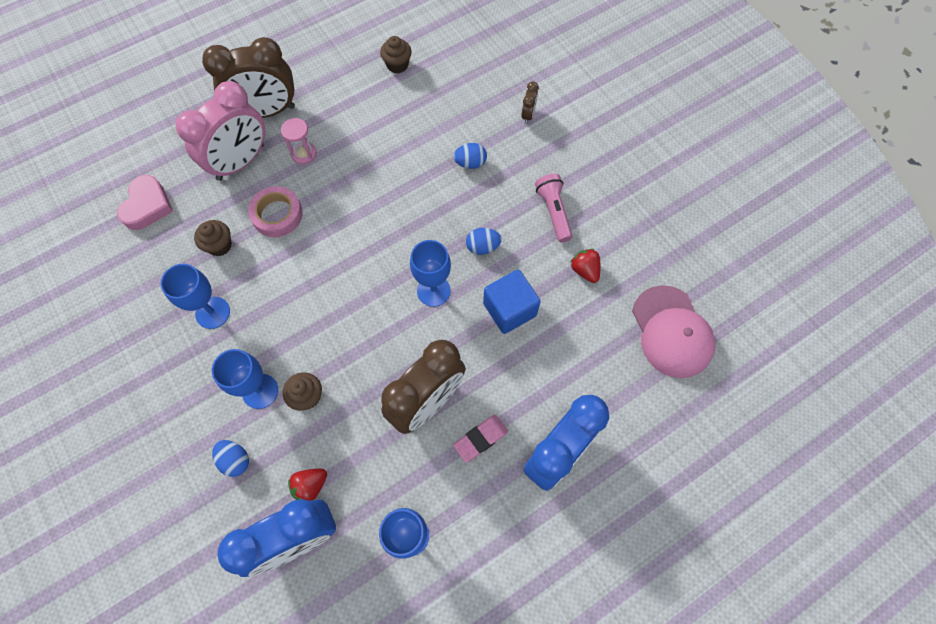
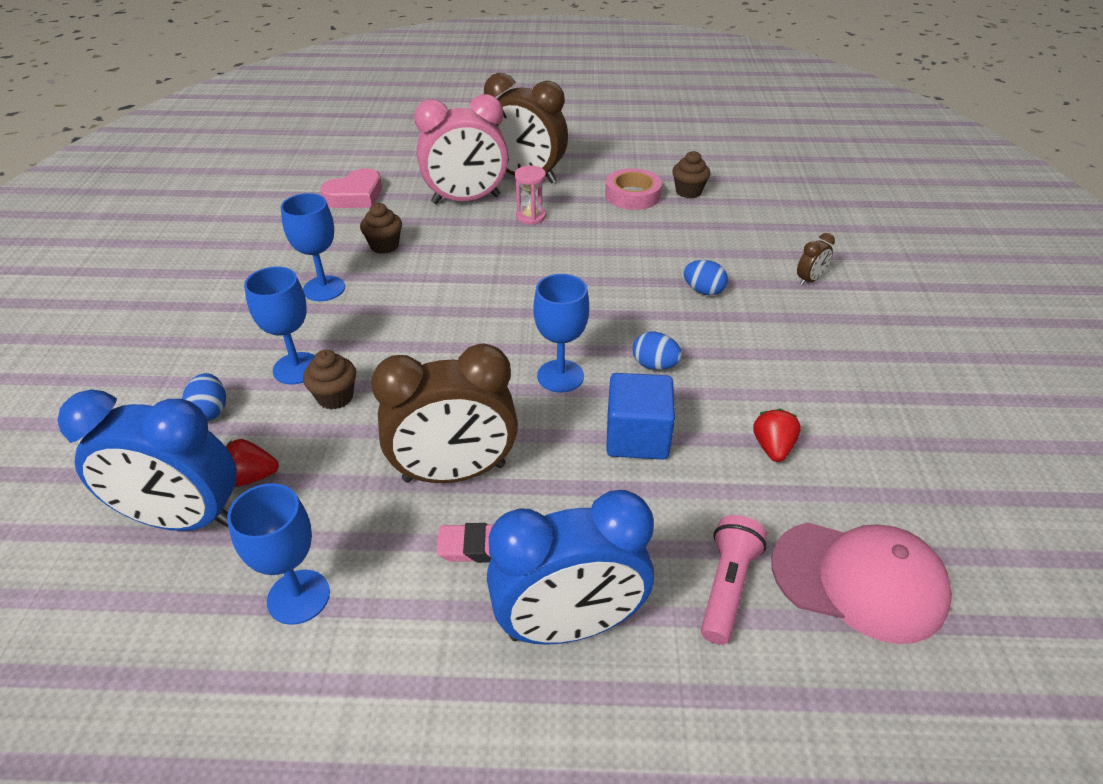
camera: 35 degrees right, 25 degrees down
pink tape [248,186,303,237] -> pink tape moved to [605,168,662,210]
pink flashlight [535,174,573,242] -> pink flashlight moved to [701,515,767,645]
pink cap [632,285,715,378] -> pink cap turned 90 degrees counterclockwise [771,523,952,644]

